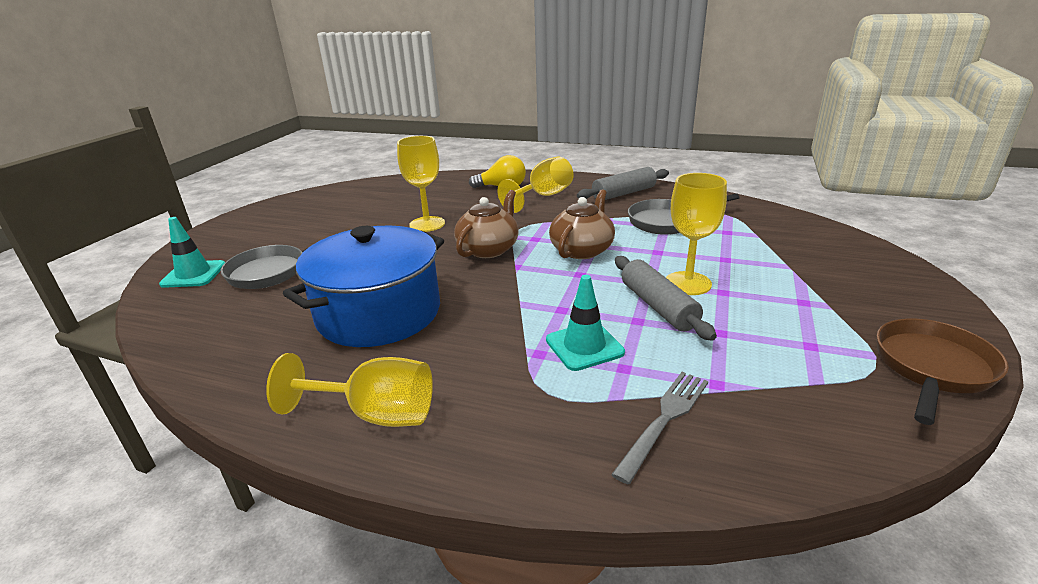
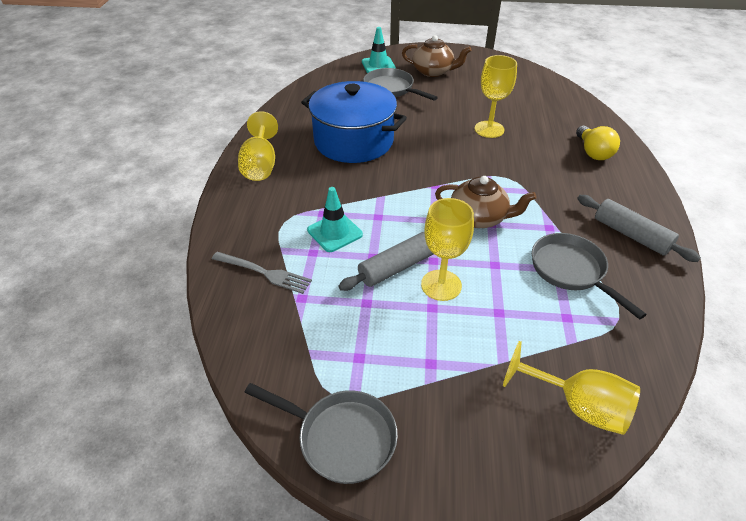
camera: 75 degrees right, 15 degrees up
brown teapot [454,190,519,258] -> brown teapot moved to [402,35,471,77]
yellow goblet [497,157,574,213] -> yellow goblet moved to [503,341,640,435]
brown pan [876,318,1009,425] -> grey pan [244,383,398,484]

